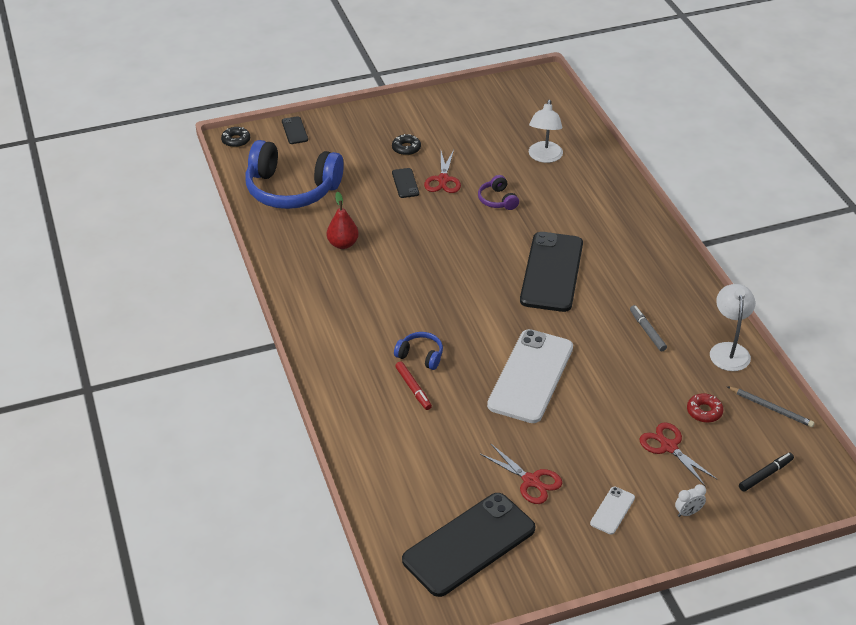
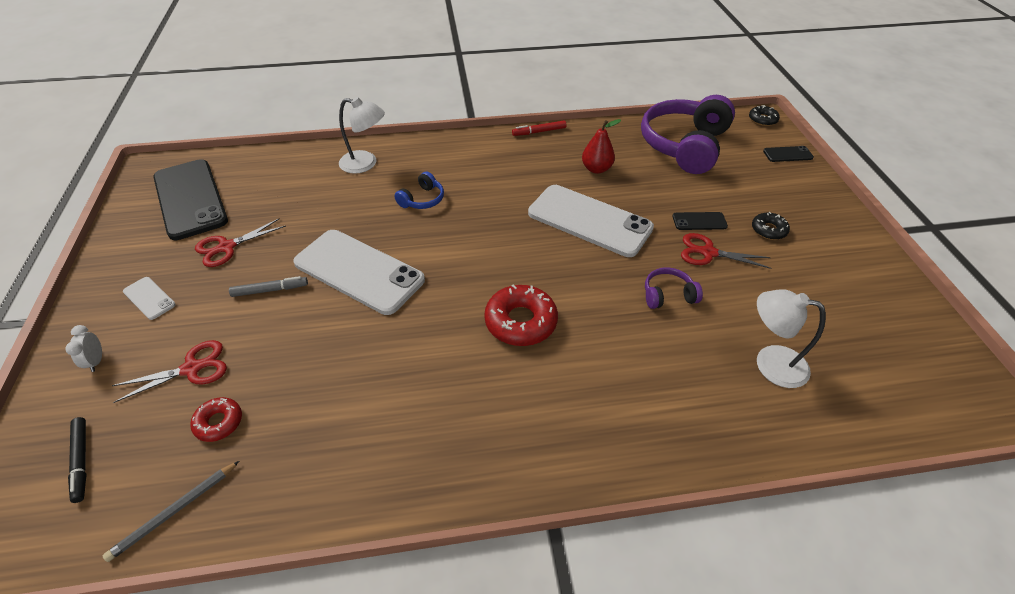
camera: 100 degrees right, 5 degrees up
blue headphones [245,140,344,209] -> purple headphones [641,95,735,174]
red marker [395,361,432,410] -> red marker moved to [512,120,566,136]
black phone [520,232,583,312] -> red donut [484,285,558,346]
grey marker [630,305,667,352] -> grey marker moved to [229,276,308,297]
white lamp [710,284,755,371] -> white lamp moved to [339,97,385,174]
none -> white phone [528,185,654,257]

